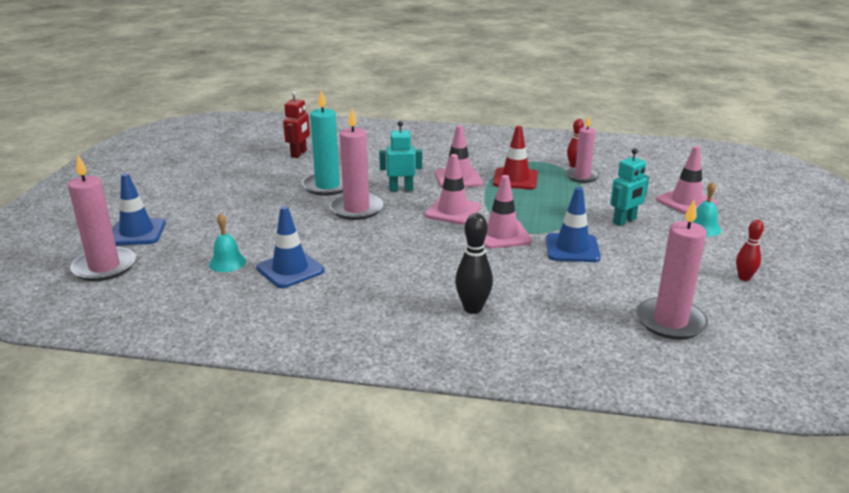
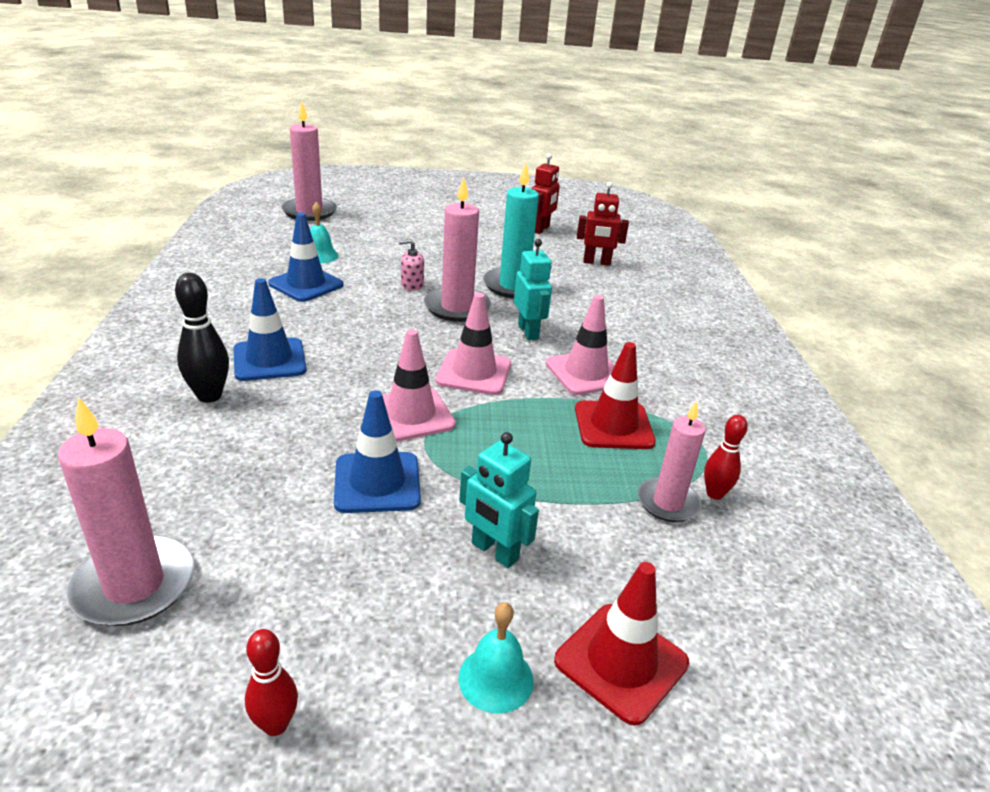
camera: 75 degrees right, 5 degrees up
blue traffic cone [112,173,166,245] -> blue traffic cone moved to [233,278,307,381]
pink traffic cone [656,146,718,214] -> red traffic cone [554,562,689,726]
none -> pink soap dispenser [399,239,424,291]
none -> red robot [532,154,560,234]

